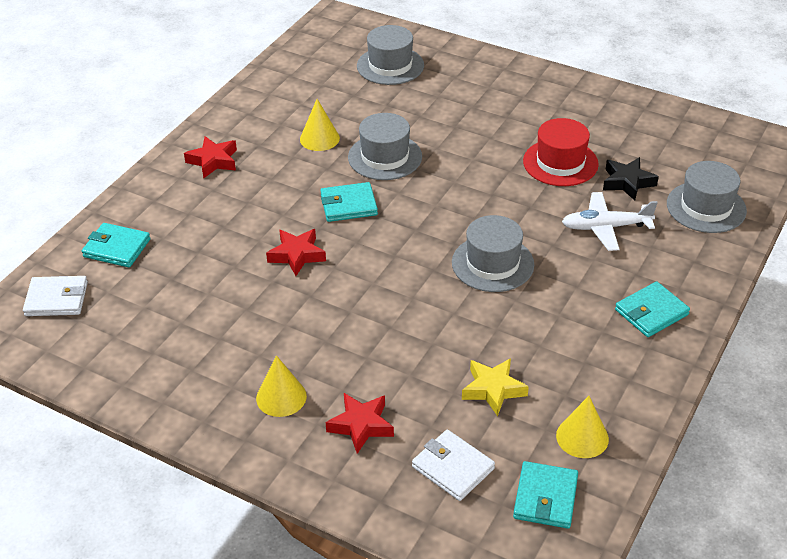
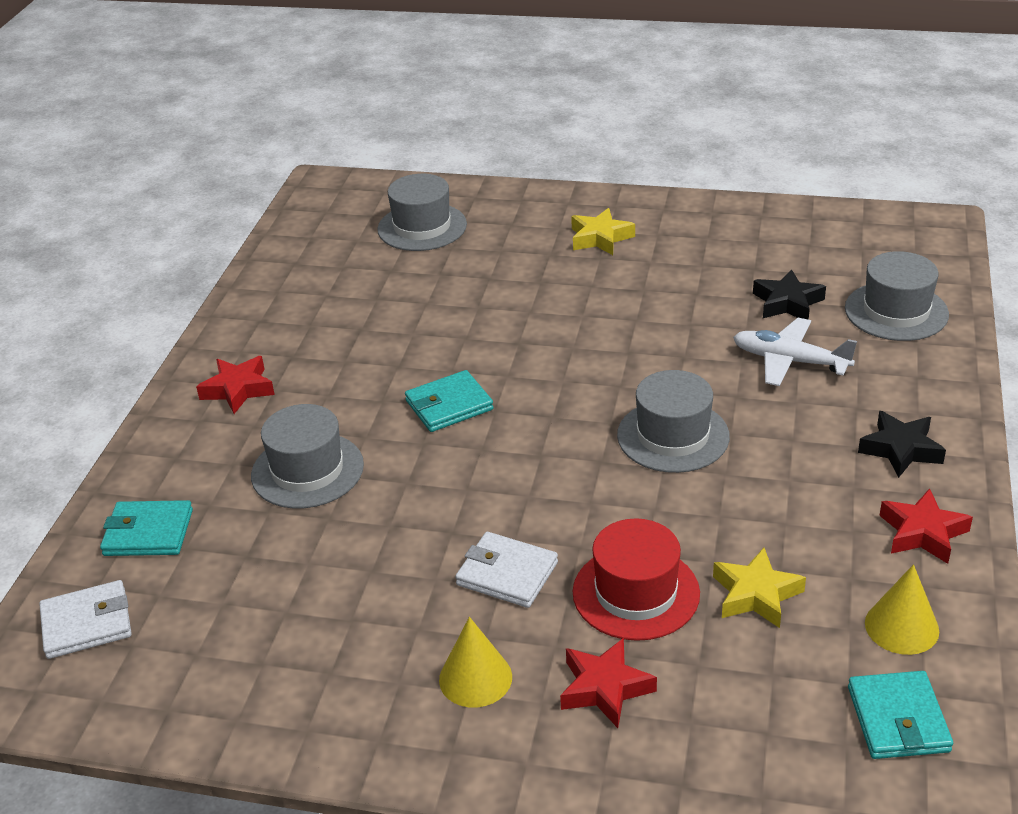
camera: 15 degrees left, 5 degrees down
red star [266,229,326,276] -> red star moved to [879,488,973,564]
yellow cone [300,99,340,151] -> none
grey hat [348,113,422,180] -> grey hat moved to [251,404,364,509]
white wallet [412,430,495,501] -> white wallet moved to [455,532,558,608]
red hat [523,118,599,186] -> red hat moved to [573,518,700,641]
white plane [562,192,658,251] -> white plane turned 45 degrees clockwise [733,318,857,386]
turquoise wallet [615,281,690,337] -> black star [858,411,946,478]
none -> yellow star [571,208,635,255]

